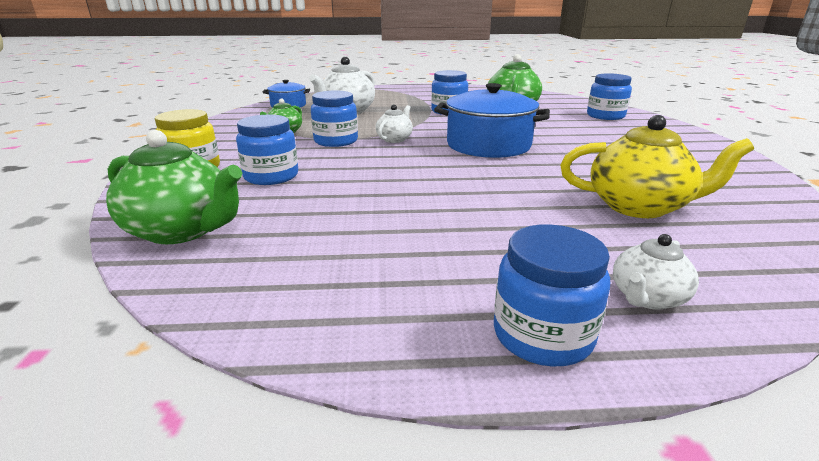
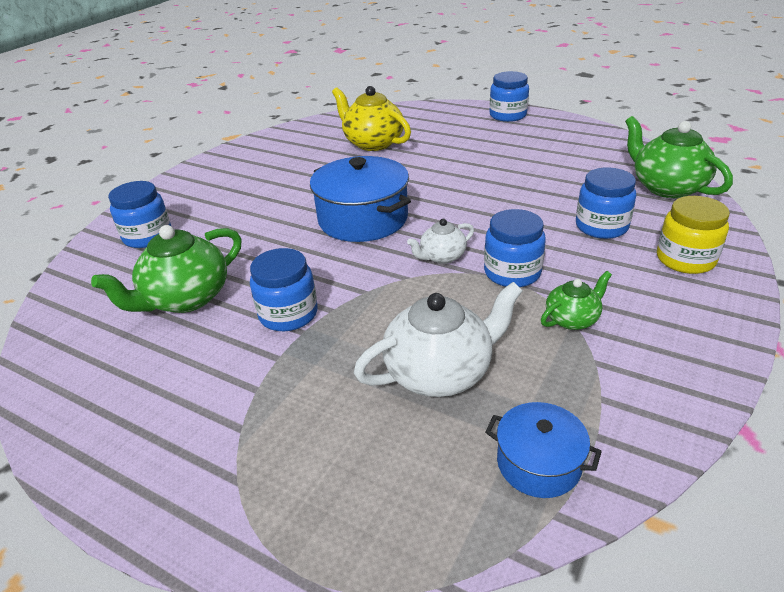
camera: 145 degrees left, 10 degrees up
white teapot [613,234,699,310] -> none

